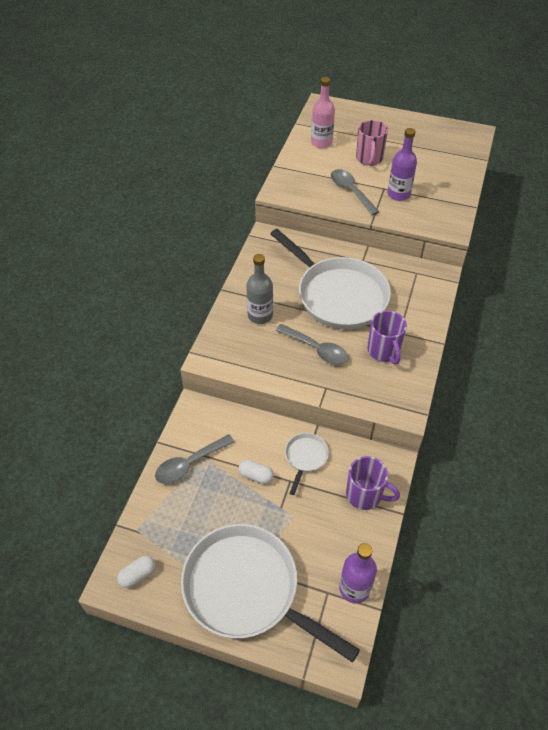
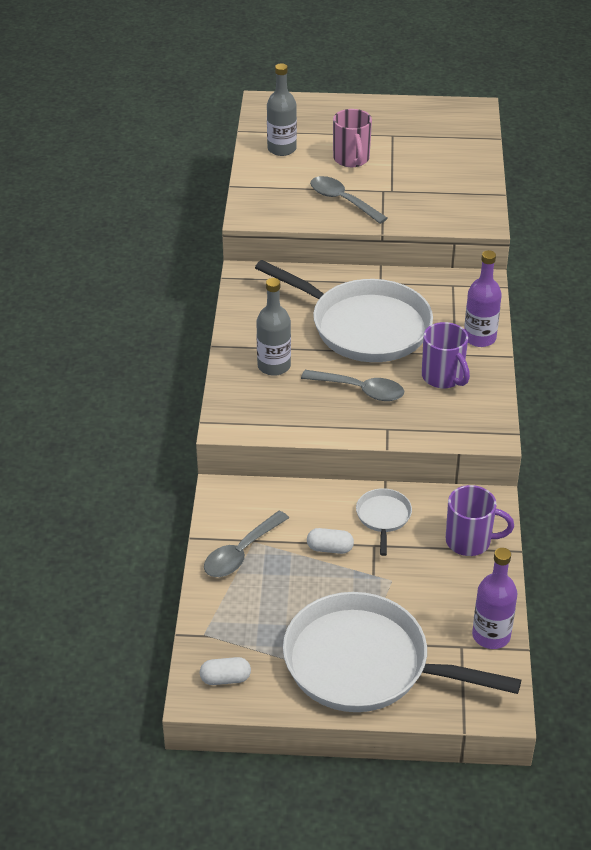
camera: 15 degrees left, 10 degrees down
white capsule [117,556,155,588] -> white capsule turned 45 degrees clockwise [200,657,251,685]
pink bottle [311,77,335,148] -> grey bottle [267,63,297,156]
purple bottle [388,128,417,201] -> purple bottle moved to [464,250,502,347]

